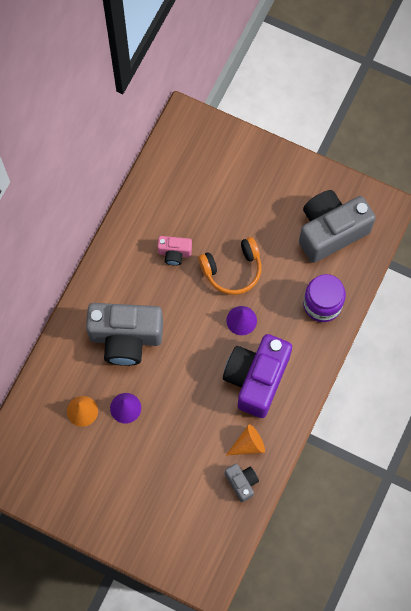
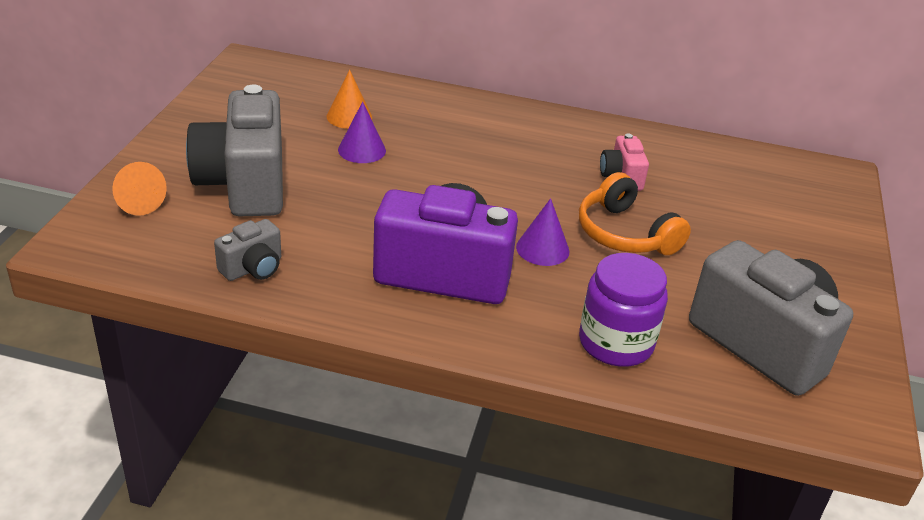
camera: 75 degrees right, 35 degrees down
grey camera [86,303,163,366] -> grey camera moved to [186,85,283,216]
orange cone [226,424,265,455] -> orange cone moved to [112,162,167,216]

